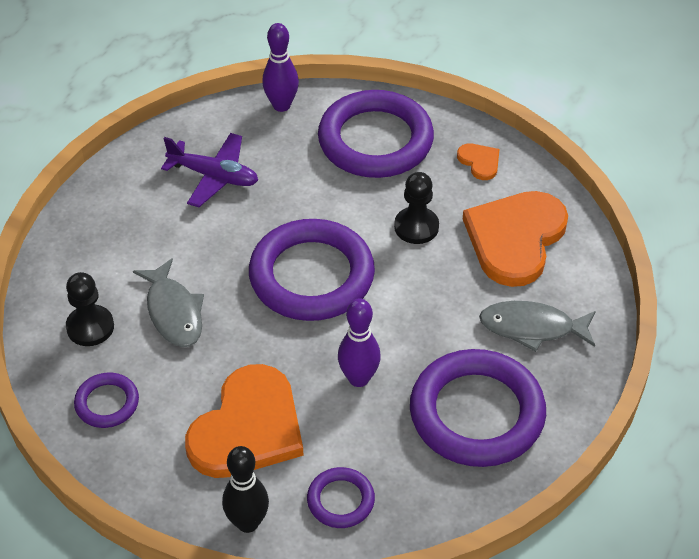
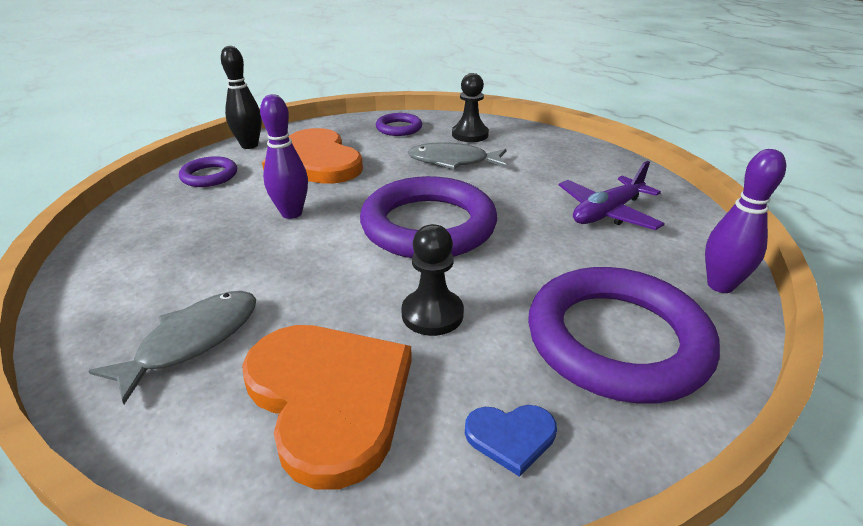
camera: 120 degrees right, 15 degrees down
purple ring [410,349,546,467] -> none
orange heart [457,144,499,180] -> blue heart [465,405,557,477]

